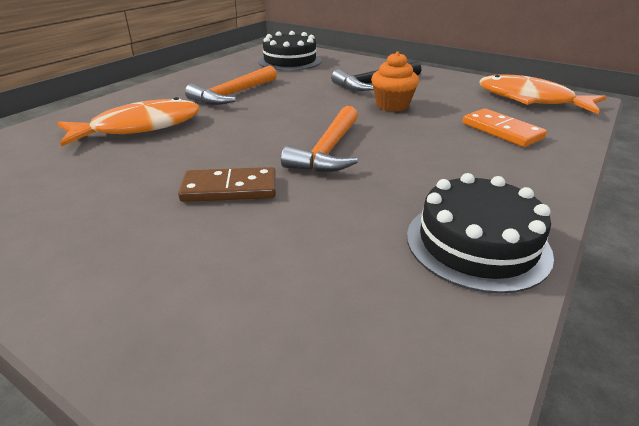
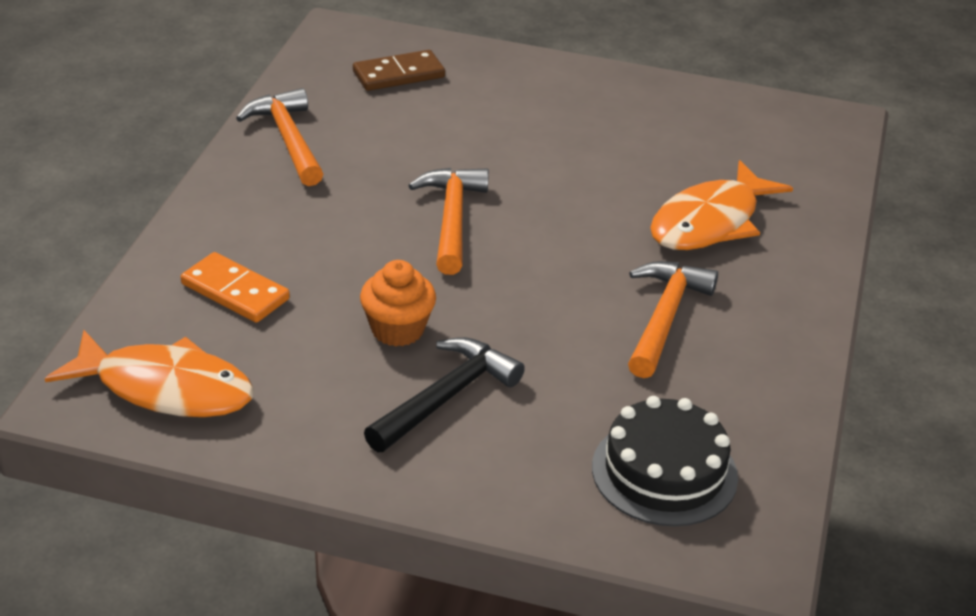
camera: 160 degrees right, 5 degrees up
brown domino [178,167,276,202] -> brown domino moved to [353,50,445,91]
black cake [407,173,554,294] -> orange hammer [236,88,323,186]

